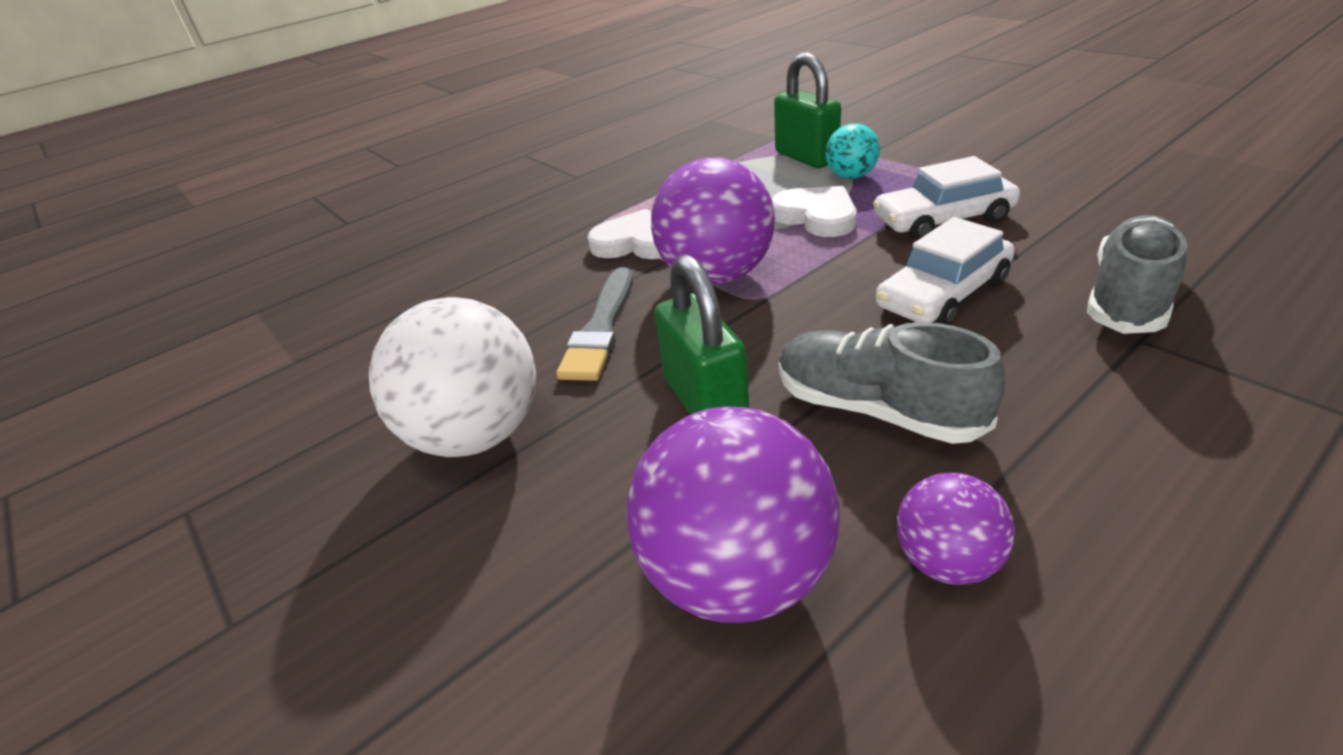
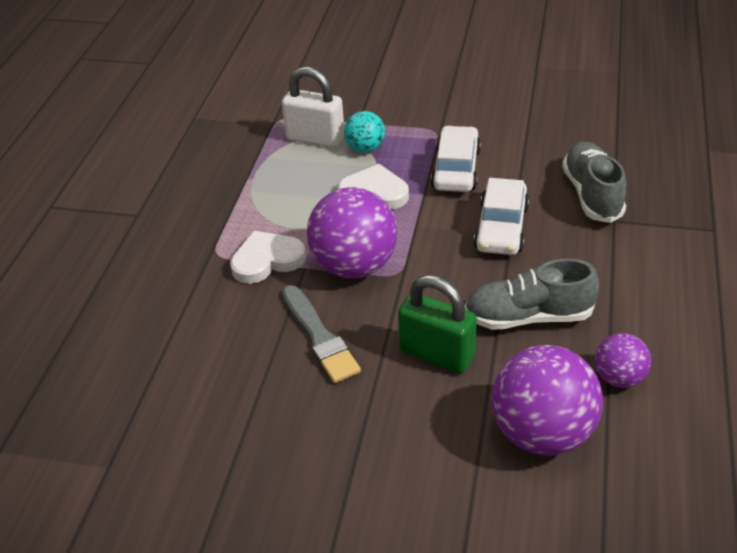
camera: 40 degrees left, 5 degrees up
white ball [369,297,536,457] -> none
green padlock [774,52,841,168] -> white padlock [282,67,344,148]
white car [873,156,1020,240] -> white car turned 150 degrees clockwise [431,126,481,192]

